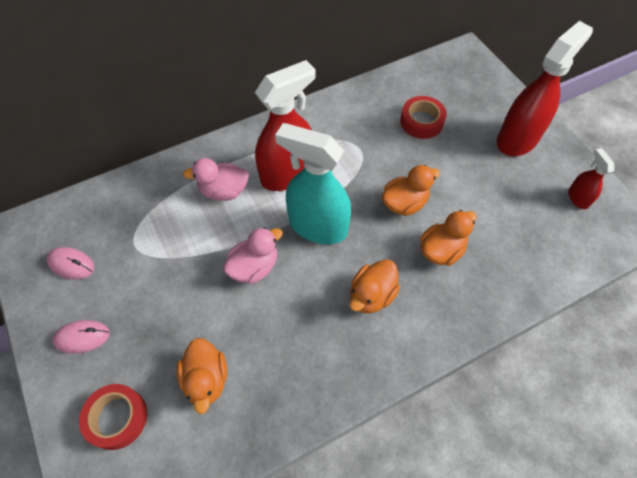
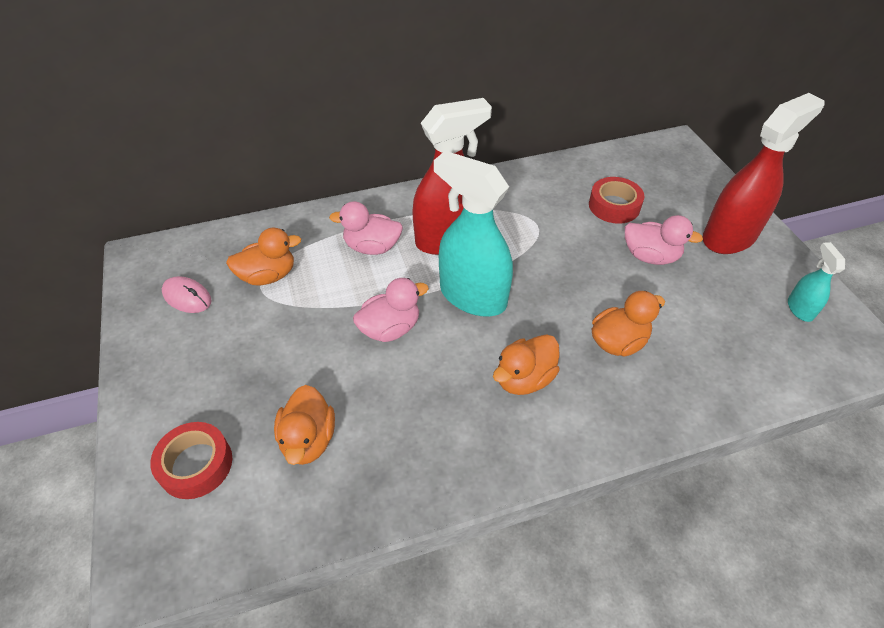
camera: 10 degrees right, 10 degrees down
pink mouse [52,320,110,354] -> none
orange duck [382,165,440,216] -> orange duck moved to [226,228,301,286]
red spray bottle [568,148,614,209] -> turquoise spray bottle [788,242,845,322]
none -> pink duck [625,215,703,265]

